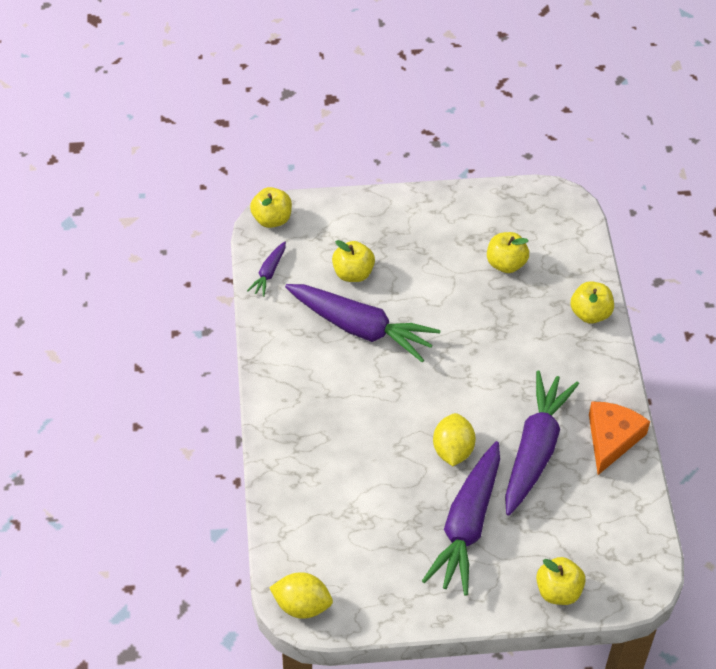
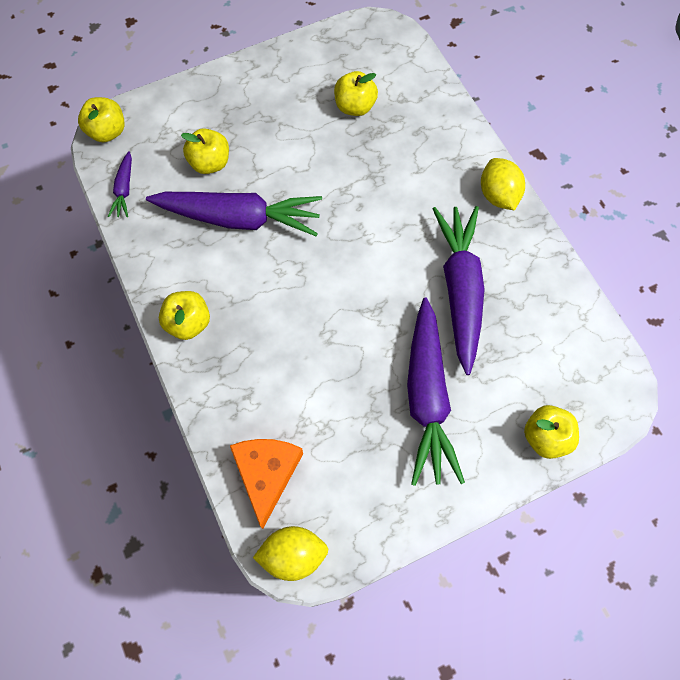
camera: 20 degrees left, 15 degrees up
yellow lemon [433,413,476,466] -> yellow lemon moved to [481,158,525,211]
yellow apple [570,281,614,324] -> yellow apple moved to [159,291,210,340]
orange cheese [589,402,650,475] -> orange cheese moved to [230,439,303,529]

